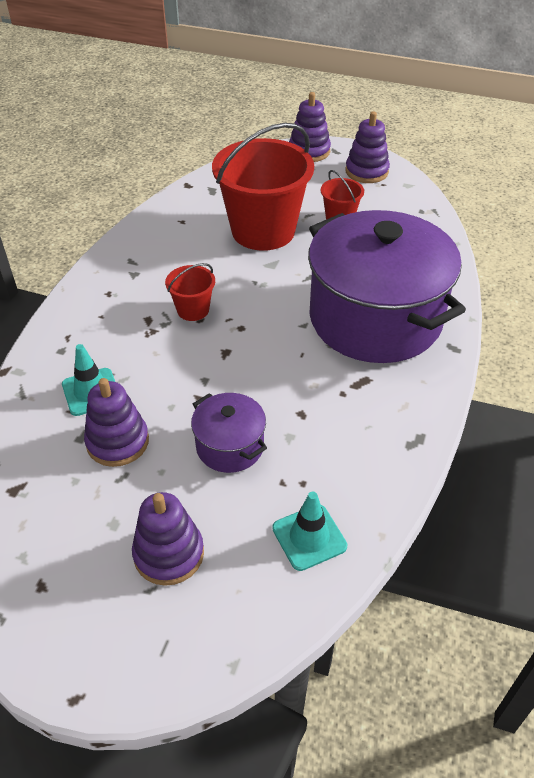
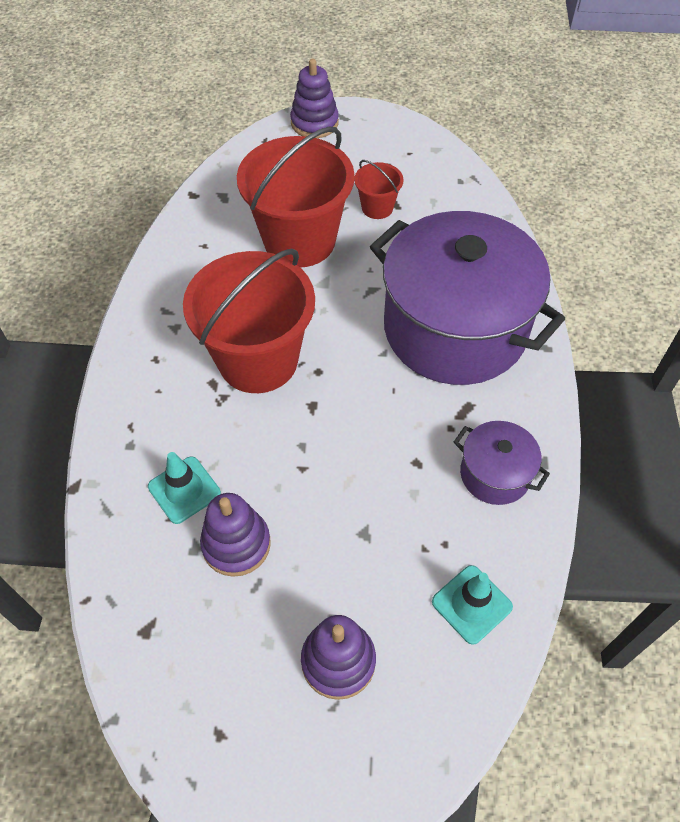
camera: 15 degrees left, 10 degrees up
red bucket [165,263,215,321] -> red bucket [183,248,315,393], size x2.20
purple pot [191,393,267,473] -> purple pot moved to [454,421,550,505]
purple stacking toy [345,111,390,183] -> none

